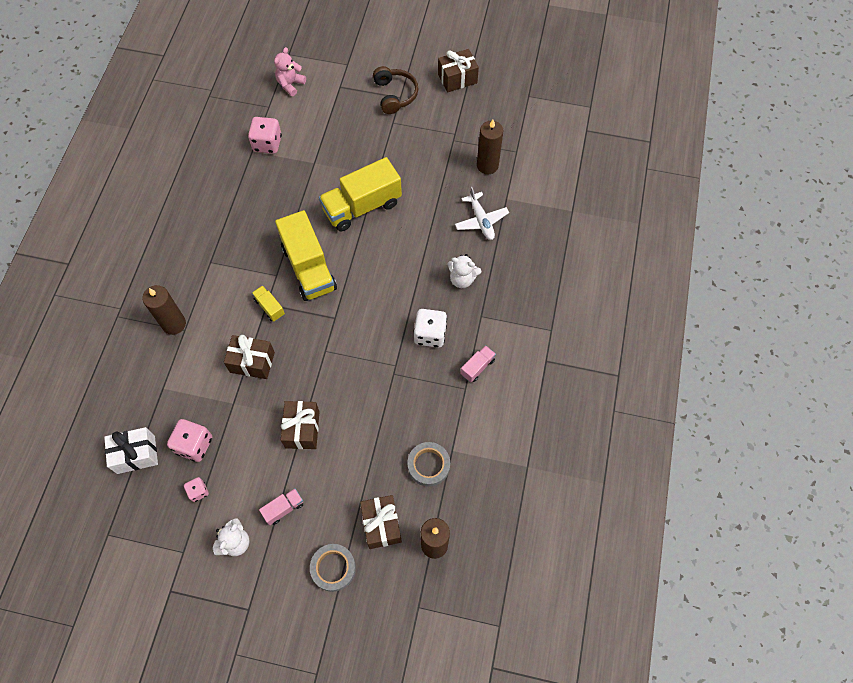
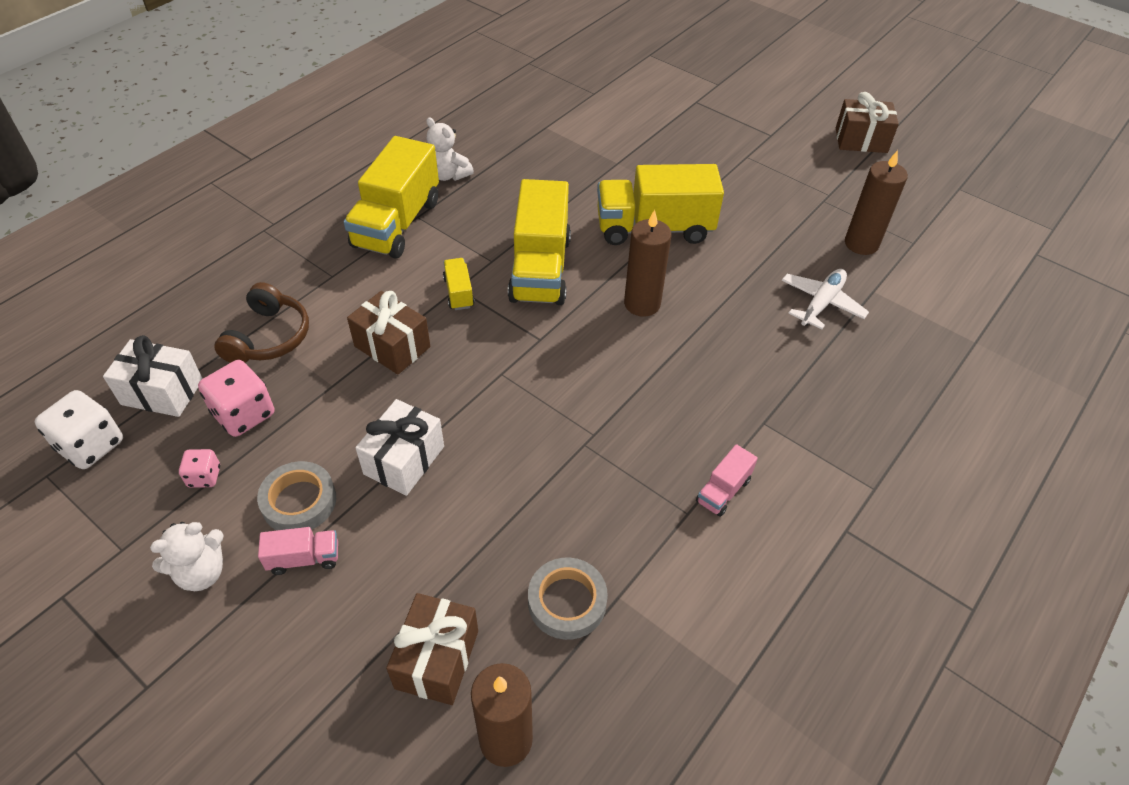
camera: 25 degrees right, 15 degrees down
brown candle [142,285,186,335] -> brown candle moved to [624,210,672,317]
pink dice [248,117,282,154] -> none
pink teddy bear [274,47,306,96] -> none
brown gift [281,401,320,449] -> white gift [355,399,444,496]
grey tape [310,544,356,592] -> grey tape moved to [257,461,336,530]
brown headphones [373,66,418,114] -> brown headphones moved to [214,282,309,363]
white dice [414,309,447,348] -> white dice moved to [35,390,123,469]
white teddy bear [447,254,481,288] -> white teddy bear moved to [426,117,474,181]
white plane [455,187,509,240] -> white plane turned 150 degrees counterclockwise [782,269,869,330]
pink truck [460,345,496,382] -> pink truck turned 150 degrees clockwise [696,444,758,517]
none -> yellow truck [344,136,439,259]

